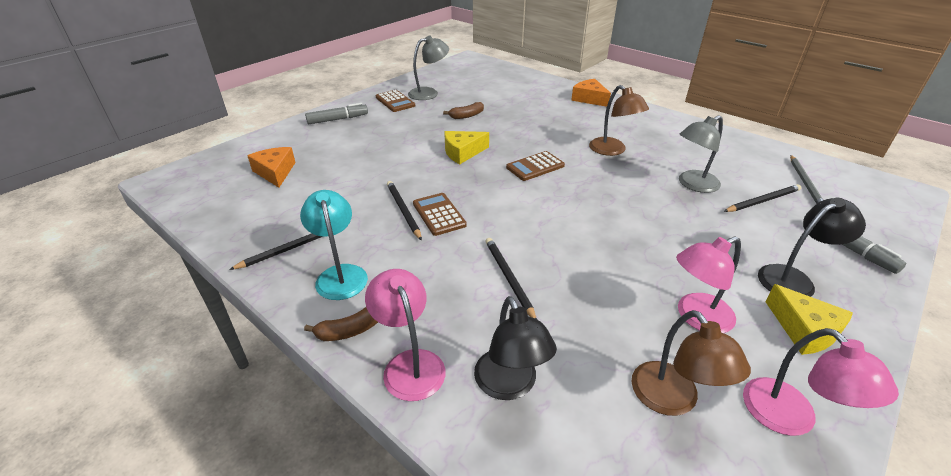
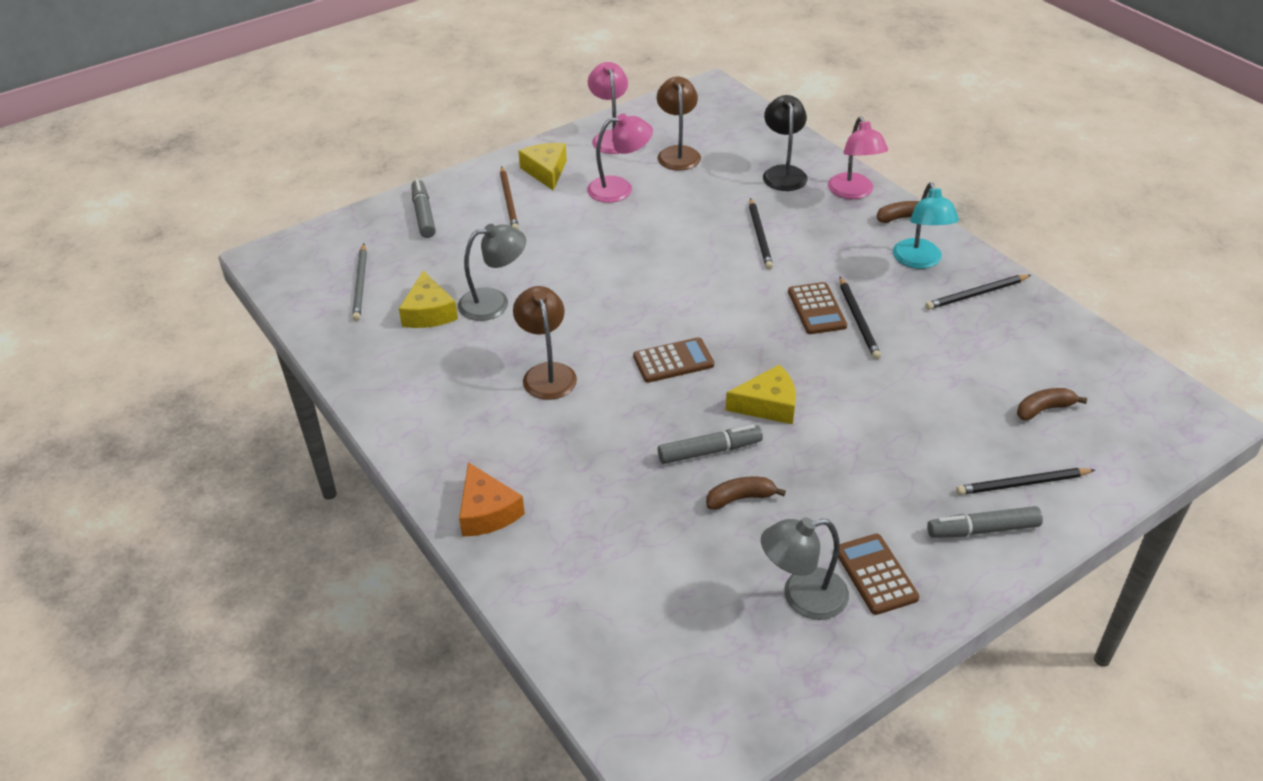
camera: 165 degrees left, 5 degrees up
orange cheese [247,147,296,188] -> brown banana [1017,388,1087,421]
black pencil [724,184,801,212] -> black pencil moved to [956,468,1095,495]
black lamp [758,198,866,297] -> brown pencil [500,166,519,230]
grey pencil [790,155,823,204] -> grey pencil turned 150 degrees clockwise [352,244,367,321]
none -> yellow cheese [399,271,458,328]
none -> grey marker [658,425,763,464]

